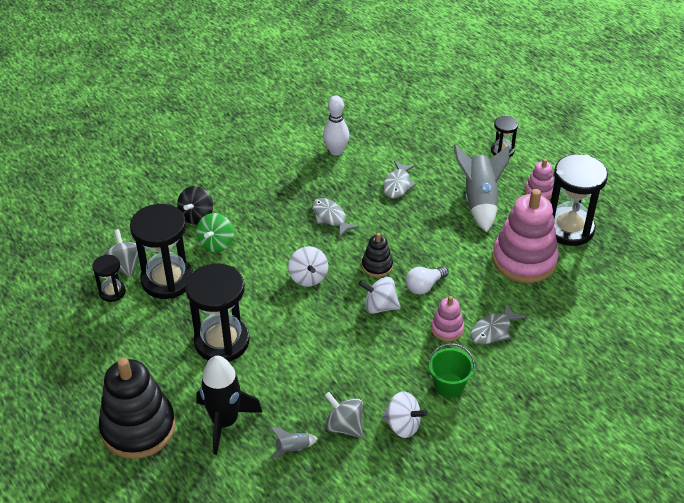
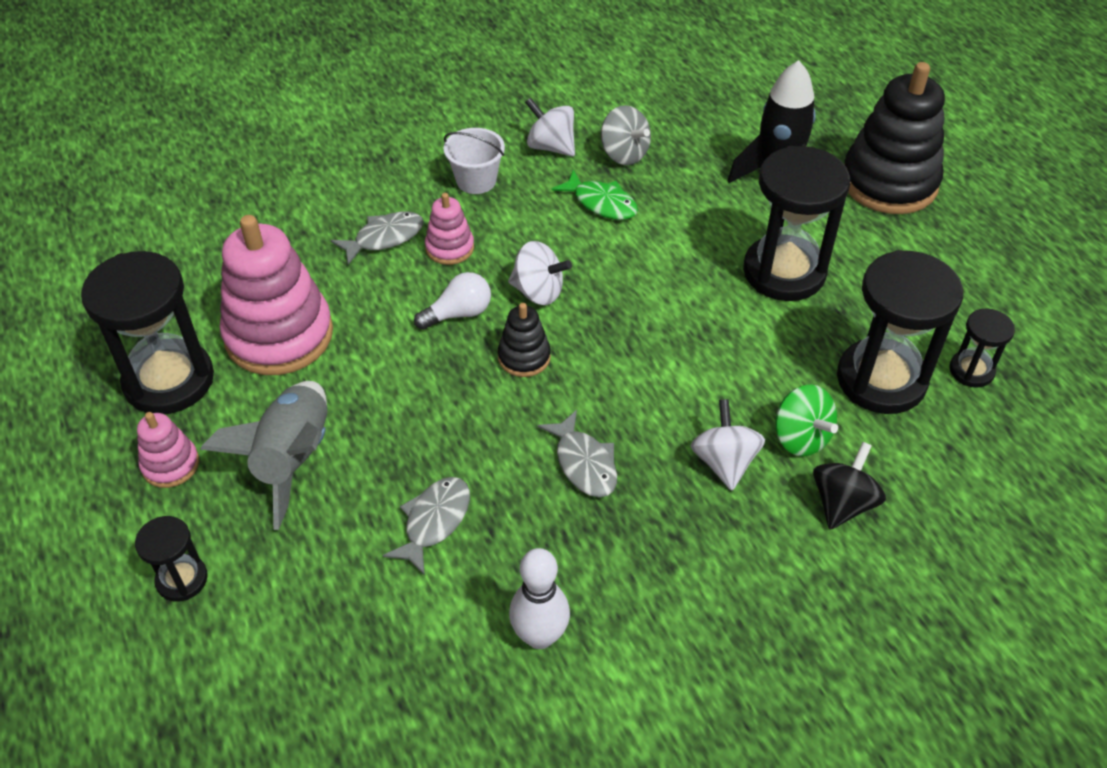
camera: 170 degrees left, 5 degrees up
grey spinning top [104,229,139,278] -> none
green spinning top [196,213,234,252] -> green spinning top turned 120 degrees clockwise [775,385,838,456]
grey rocket [270,427,318,459] -> none
white spinning top [288,246,328,287] -> white spinning top moved to [691,399,765,490]
green bucket [428,343,475,398] -> white bucket [444,128,505,194]
none -> green fish [551,169,638,220]

